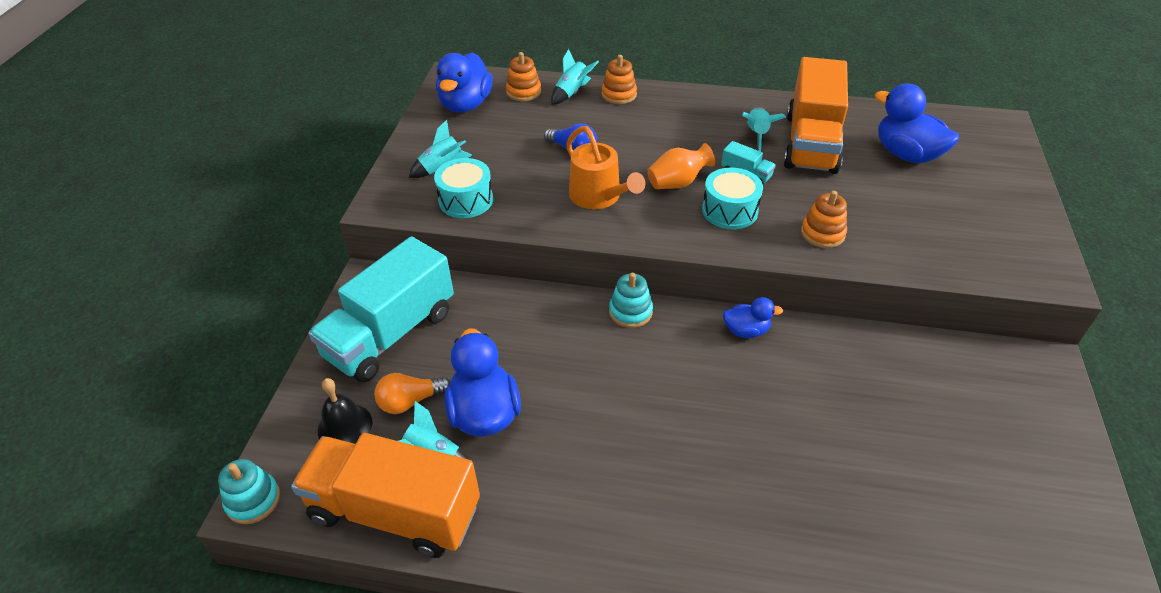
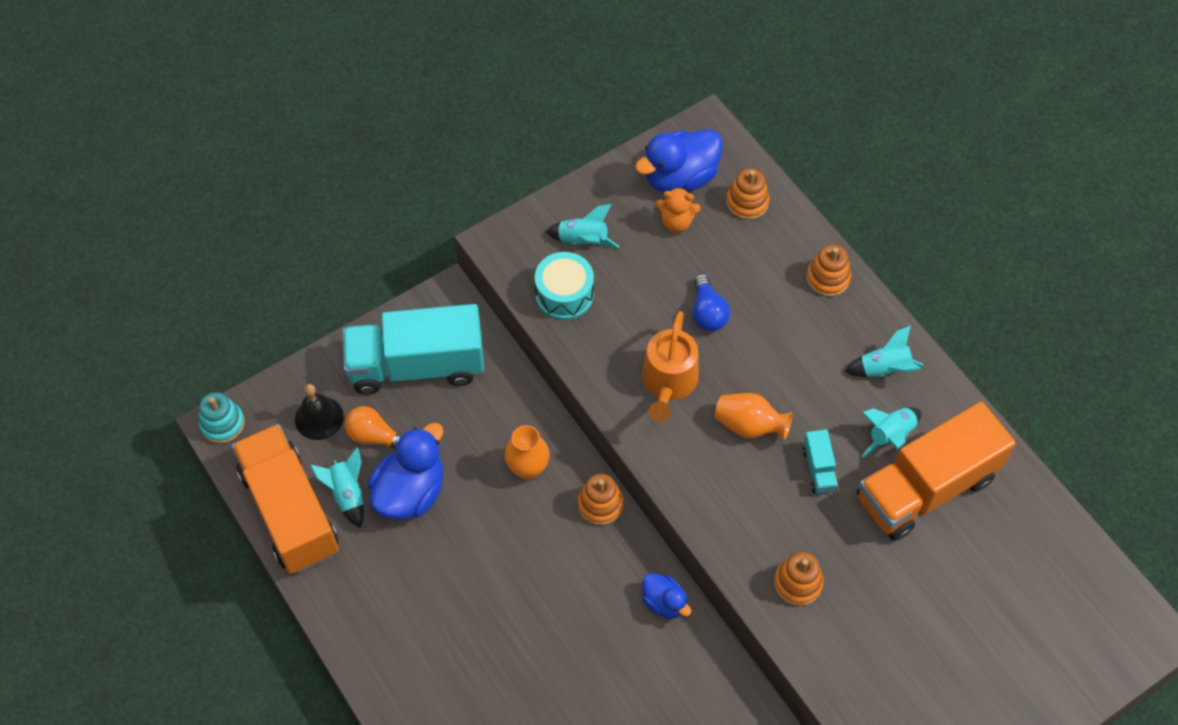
camera: 45 degrees right, 15 degrees up
turquoise rocket [551,49,599,105] -> turquoise rocket moved to [845,325,923,377]
turquoise stacking toy [609,273,653,328] -> orange stacking toy [578,474,624,525]
turquoise drum [702,168,763,229] -> none
blue duck [874,84,959,163] -> none
none -> orange vase [505,425,550,480]
none -> orange teddy bear [656,187,701,233]

